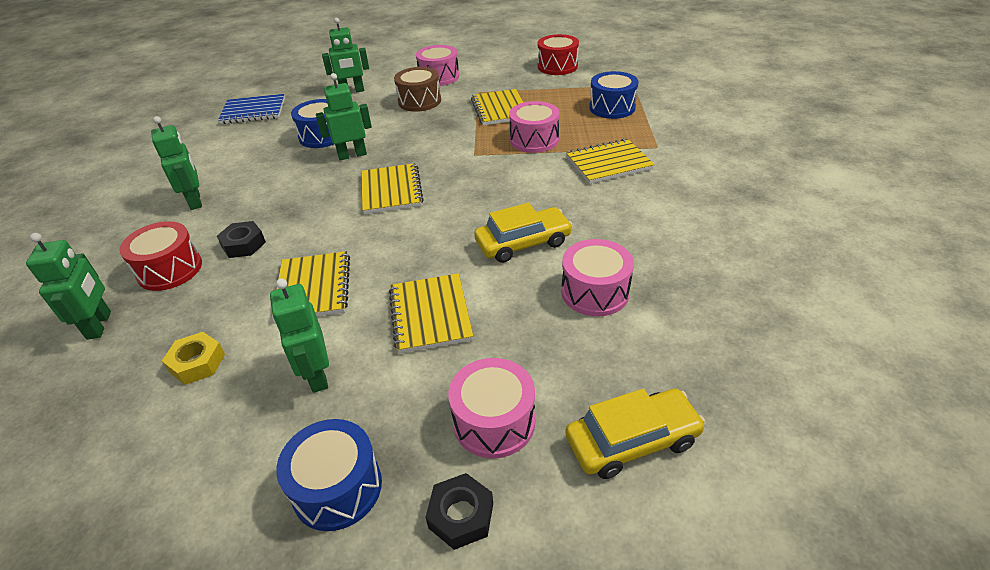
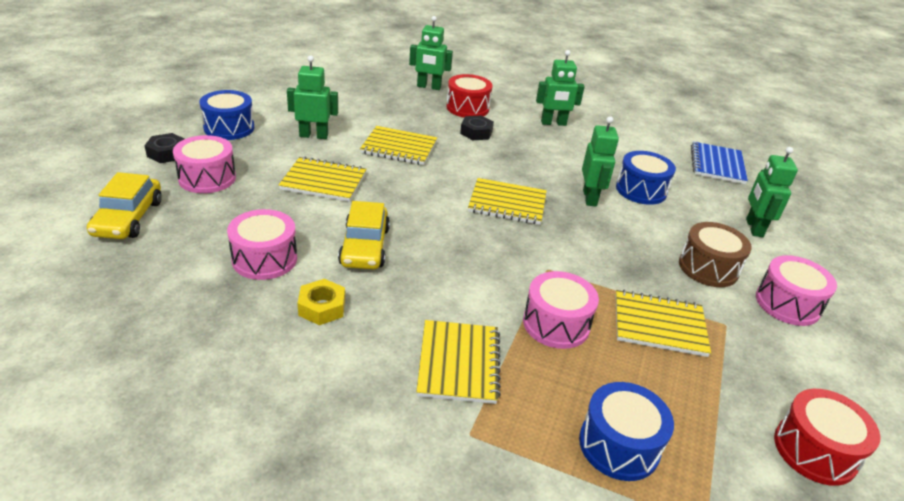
camera: 105 degrees right, 5 degrees down
yellow nut [162,332,225,385] -> yellow nut moved to [298,279,345,325]

